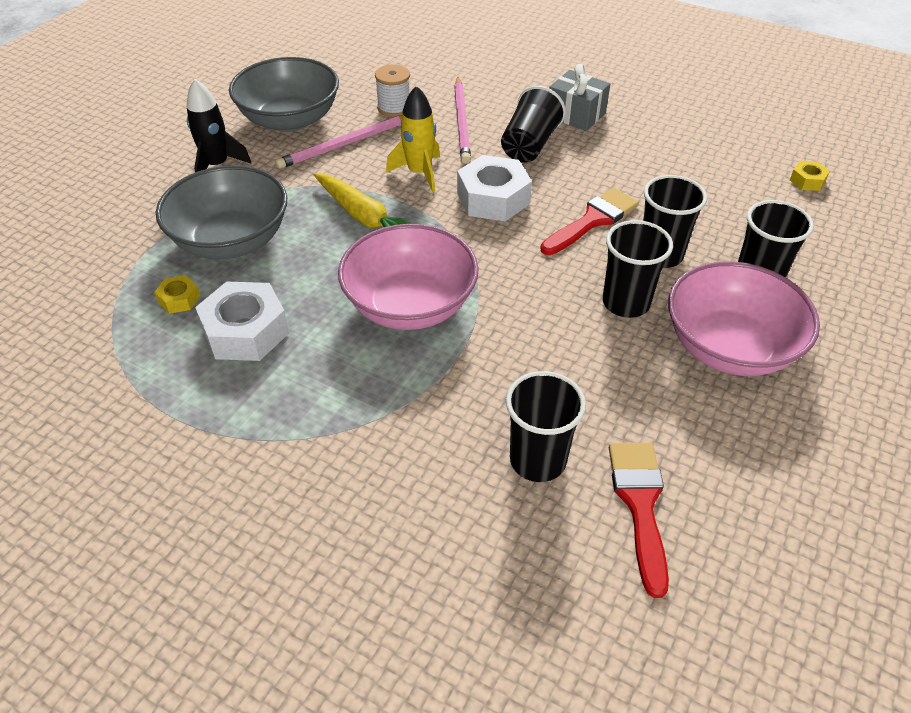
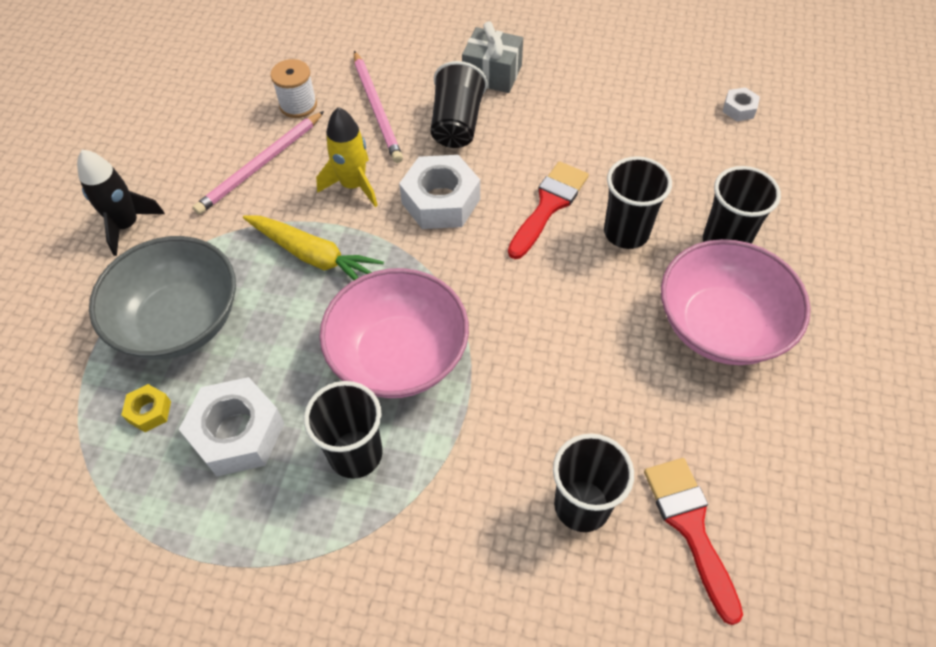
camera: 15 degrees left, 10 degrees up
grey bowl [229,57,339,132] -> none
black cup [603,220,673,318] -> black cup moved to [304,381,383,479]
yellow nut [790,161,830,191] -> white nut [723,87,760,121]

